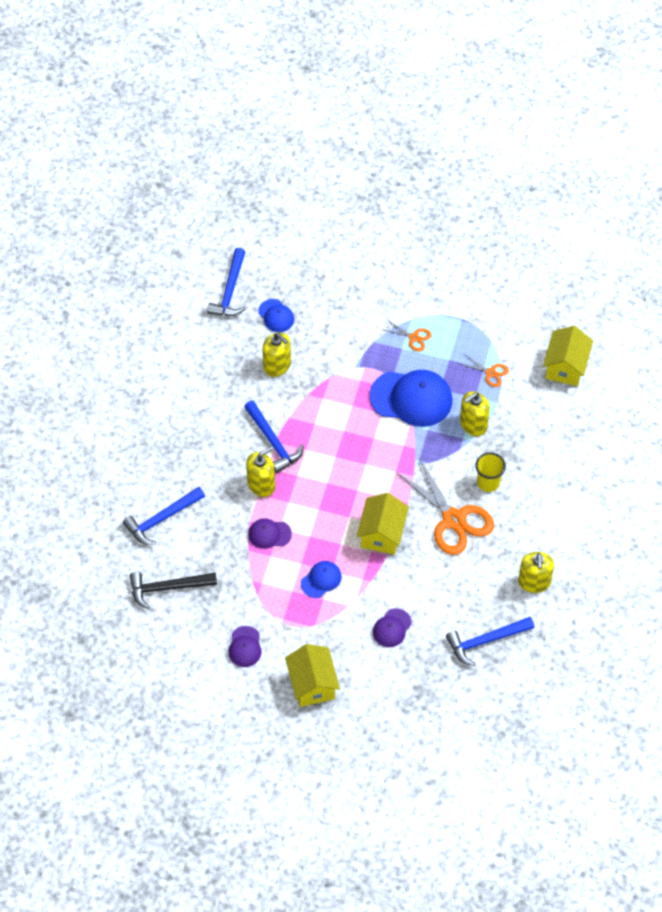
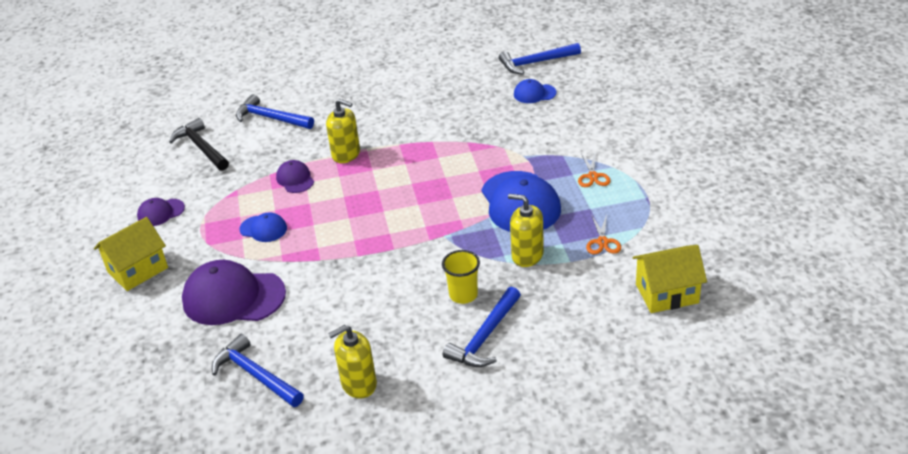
camera: 65 degrees right, 20 degrees down
blue hammer [244,401,304,473] -> blue hammer moved to [443,287,521,367]
blue cap [258,299,294,332] -> blue cap turned 60 degrees clockwise [514,79,556,103]
yellow soap dispenser [262,332,291,377] -> none
yellow house [357,493,409,555] -> none
purple cap [373,608,412,647] -> purple cap [182,260,286,325], size x1.99
orange scissors [396,457,494,555] -> none

